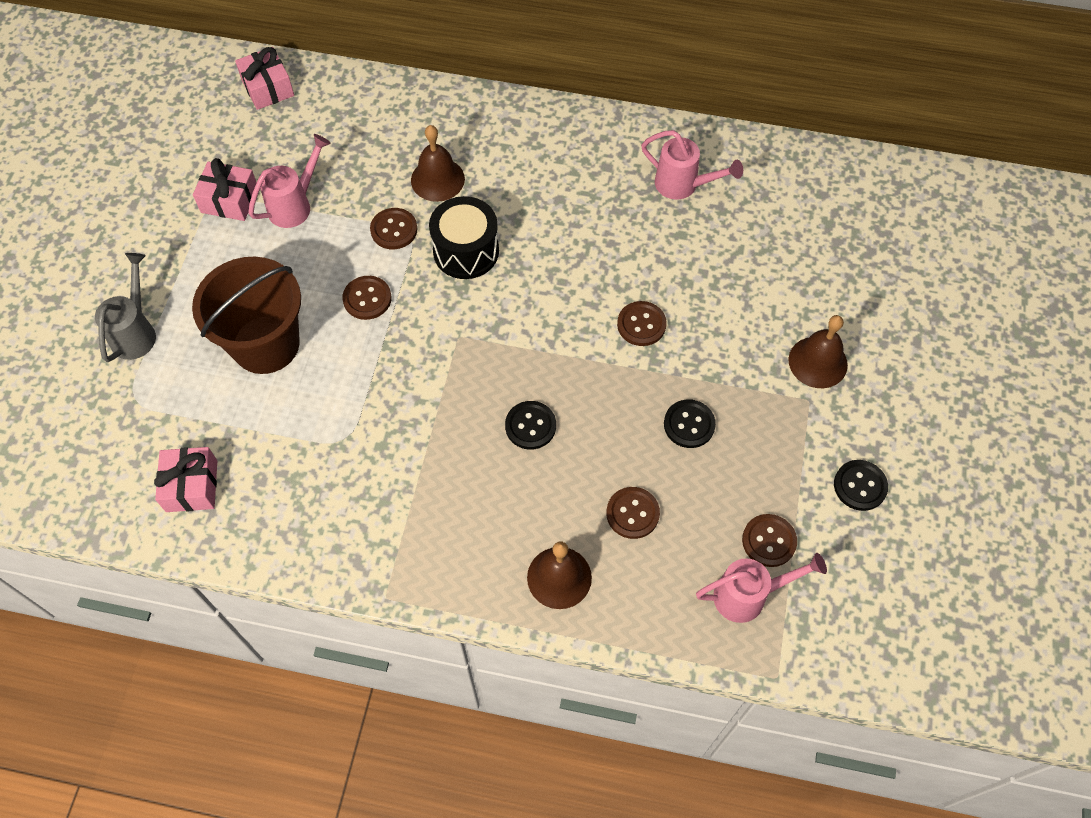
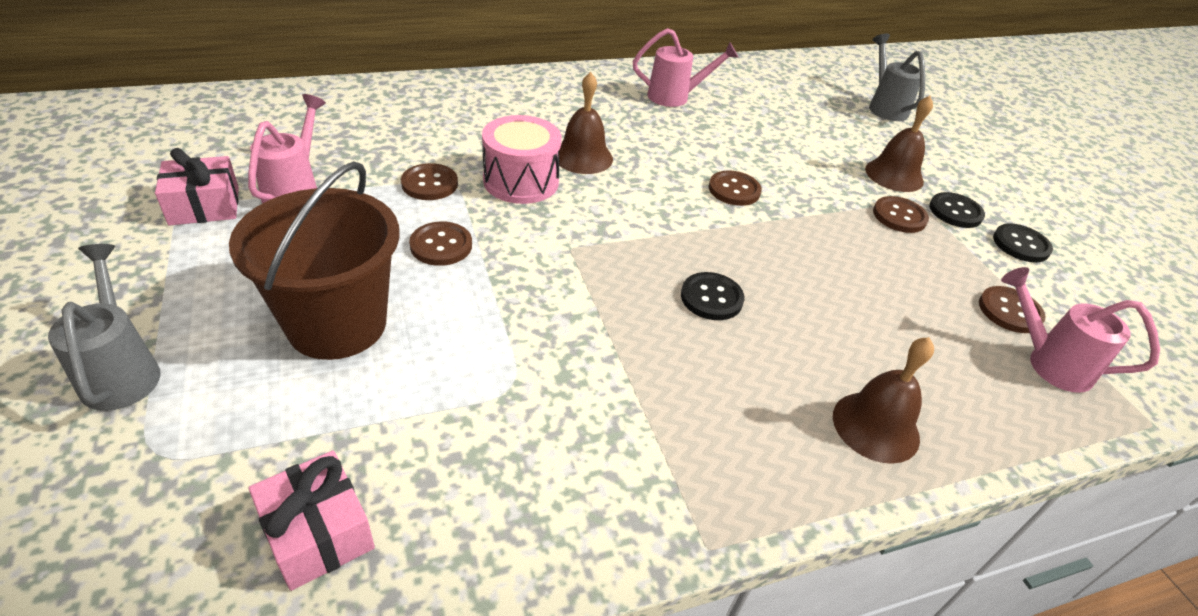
camera: 35 degrees left, 20 degrees down
pink gift [235,47,294,110] -> none
brown bell [411,125,465,202] -> brown bell moved to [559,72,613,174]
black drum [429,196,499,279] -> pink drum [482,115,561,204]
brown button [606,487,660,539] -> brown button moved to [873,196,929,233]
black button [664,399,716,448] -> black button moved to [929,192,985,228]
pink watering can [696,553,827,623] -> pink watering can turned 105 degrees counterclockwise [1001,267,1160,393]
none -> grey watering can [869,34,925,121]

